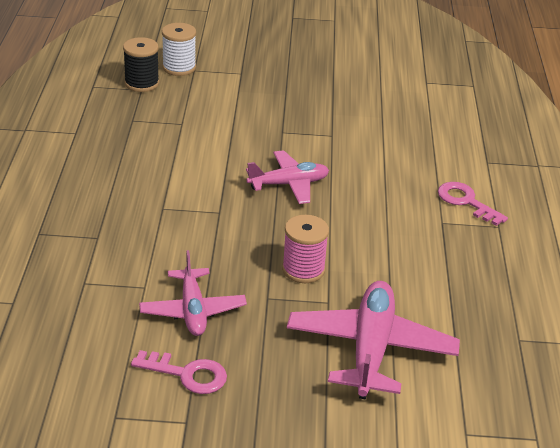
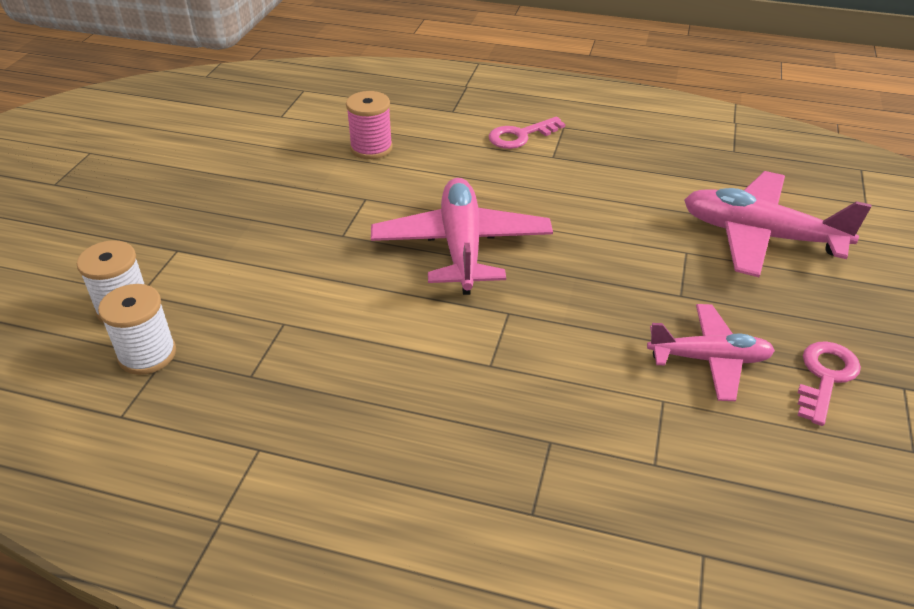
camera: 75 degrees left, 5 degrees up
black spool [123,37,159,92] -> white spool [98,284,176,375]
pink plane [246,150,329,204] -> pink plane [371,178,553,295], size x1.57
pink spool [282,215,329,283] -> pink spool moved to [346,91,393,159]

